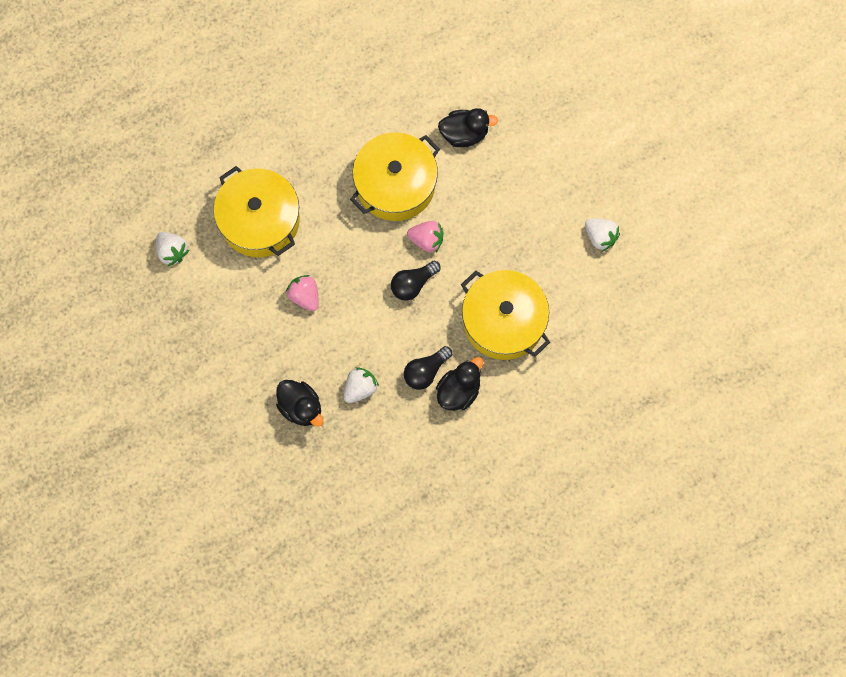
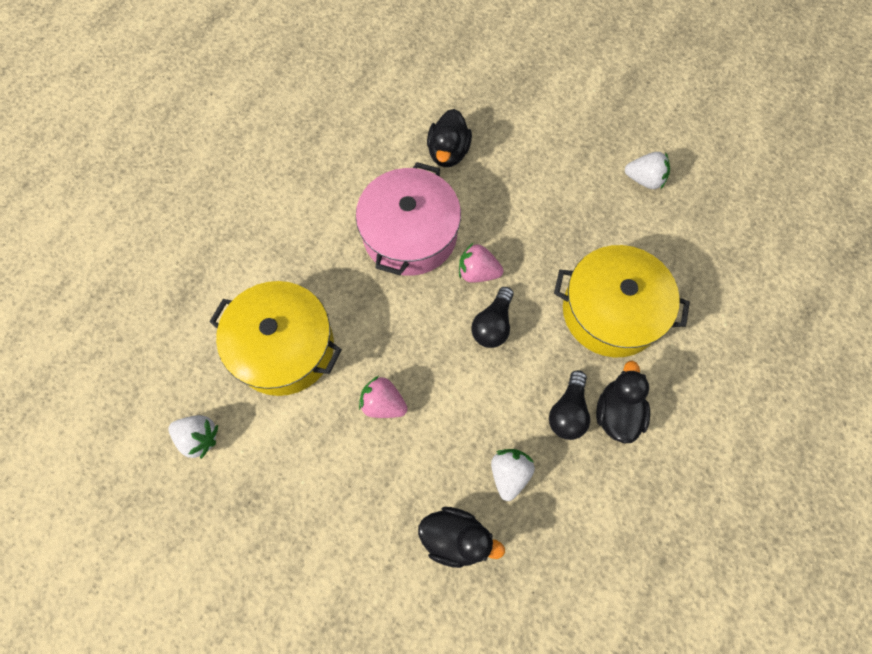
camera: 30 degrees left, 5 degrees down
yellow pot [350,132,440,221] -> pink pot [356,162,461,276]
pink strawberry [407,221,443,252] -> pink strawberry turned 150 degrees counterclockwise [459,243,503,283]
black duck [438,108,498,147] -> black duck turned 135 degrees clockwise [427,109,472,167]

